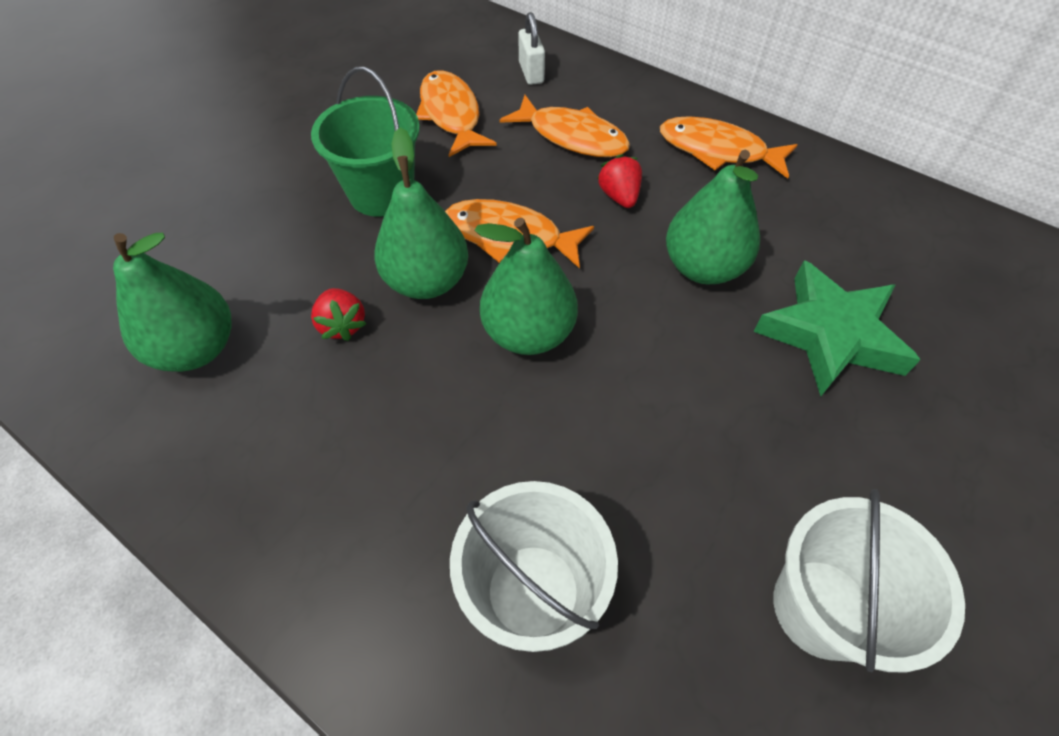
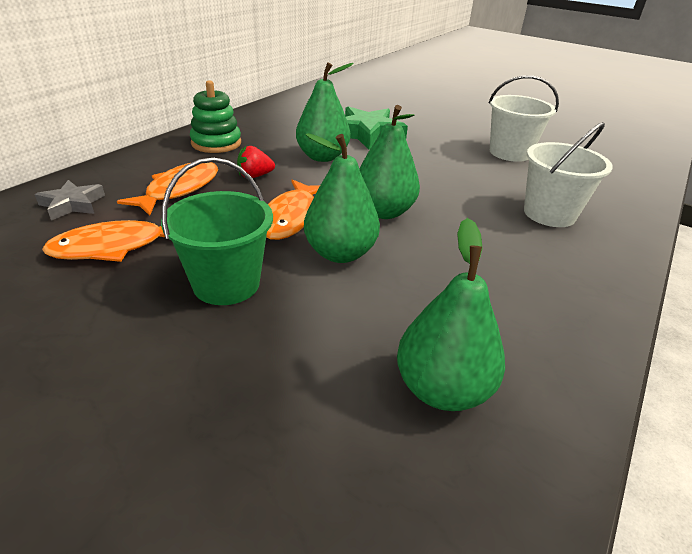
camera: 95 degrees left, 20 degrees down
red strawberry [311,288,366,341] -> none
white padlock [518,12,545,85] -> grey star [35,180,105,221]
orange fish [660,116,798,179] -> green stacking toy [190,80,241,153]

